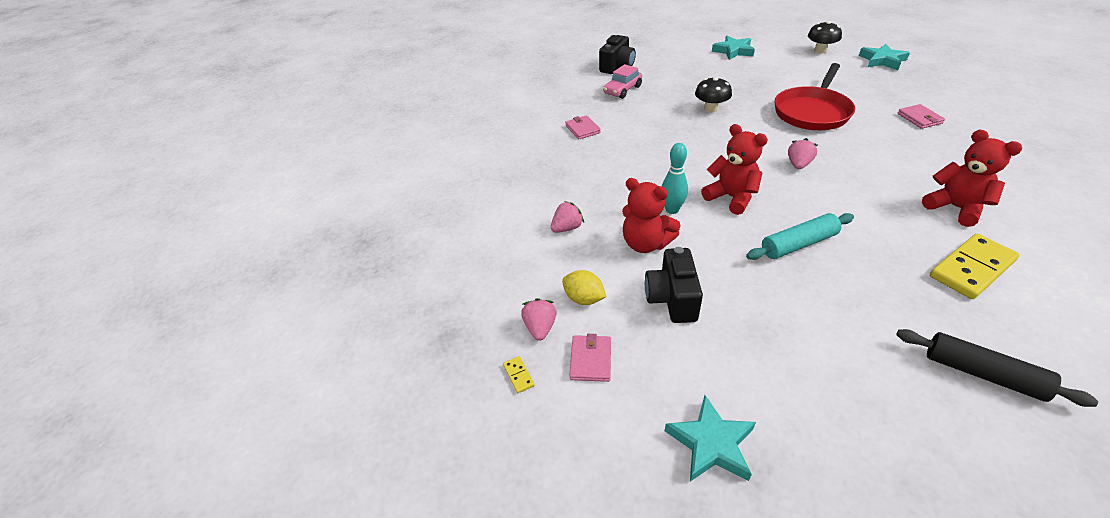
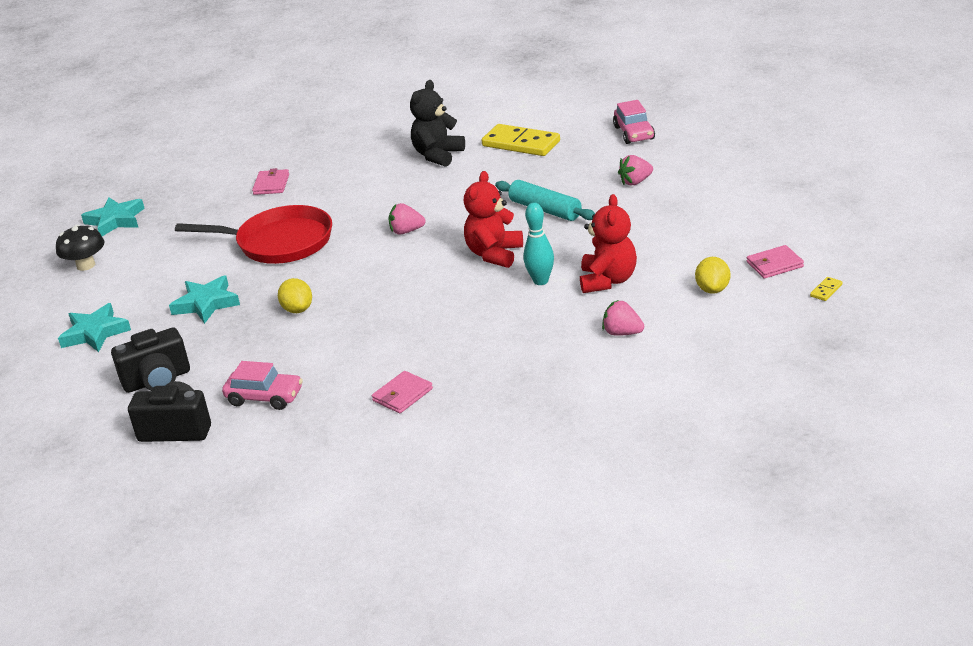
camera: 115 degrees left, 10 degrees down
pink strawberry [521,298,557,341] -> pink strawberry moved to [618,155,653,186]
black camera [645,247,703,323] -> black camera moved to [111,327,190,393]
turquoise star [665,395,756,482] -> turquoise star moved to [169,275,240,324]
black mushroom [695,77,732,112] -> yellow lemon [278,278,312,313]
black rolling pin [896,329,1098,407] -> pink car [613,100,655,144]
pink wallet [897,104,945,129] -> pink wallet turned 45 degrees counterclockwise [252,168,289,195]
red teddy bear [922,130,1022,227] -> black teddy bear [410,80,465,167]

